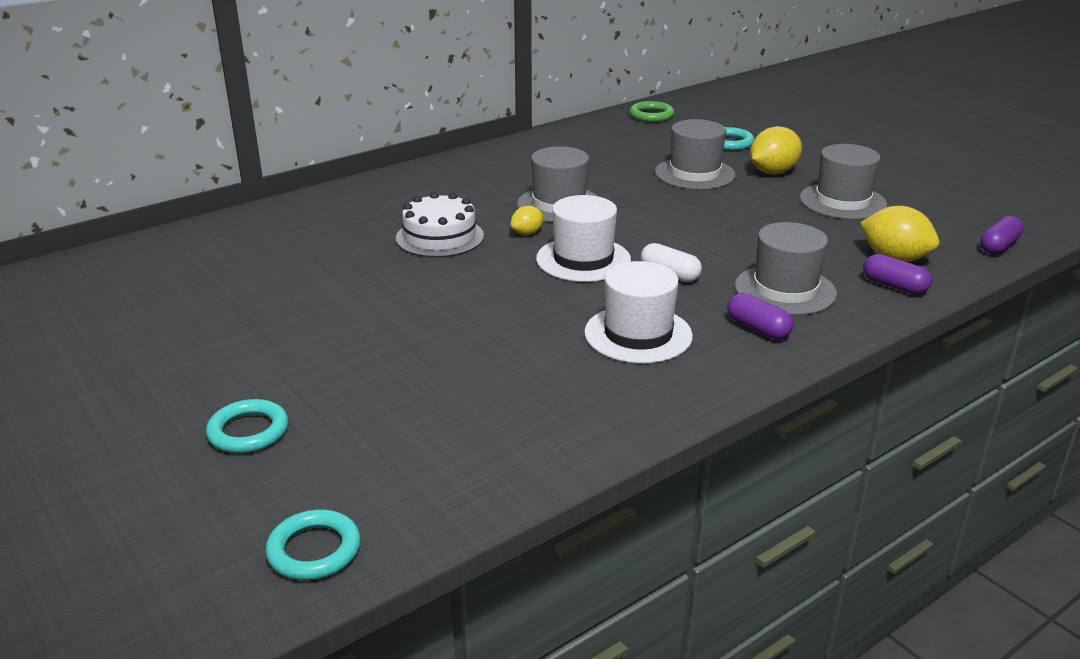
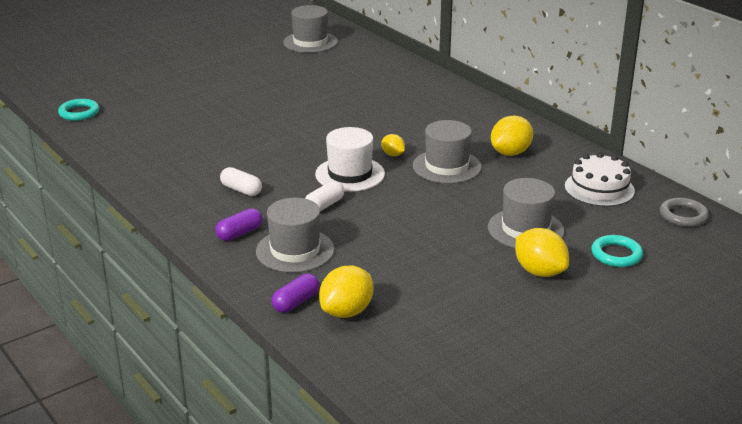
camera: 90 degrees right, 0 degrees up
turquoise ring [206,399,289,453] -> none
white cake [396,192,484,258] -> white cake moved to [565,153,635,207]
white hat [584,261,693,363] -> white capsule [220,167,262,196]
green ring [630,101,674,122] -> grey ring [660,198,709,227]
grey hat [800,144,887,219] -> grey hat moved to [283,5,338,53]
purple capsule [980,216,1023,254] -> none
none -> yellow lemon [491,115,533,156]

